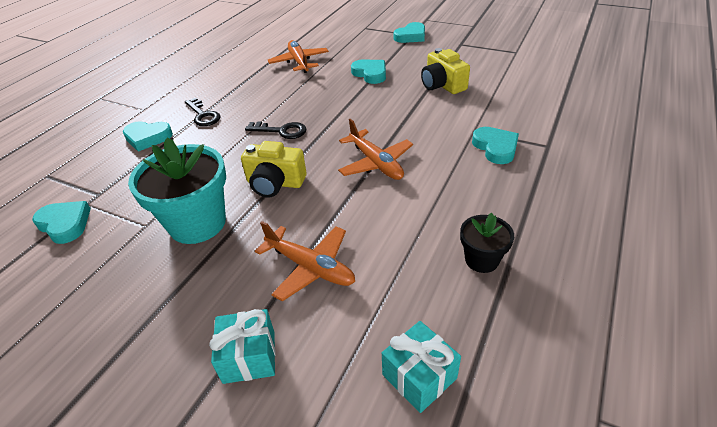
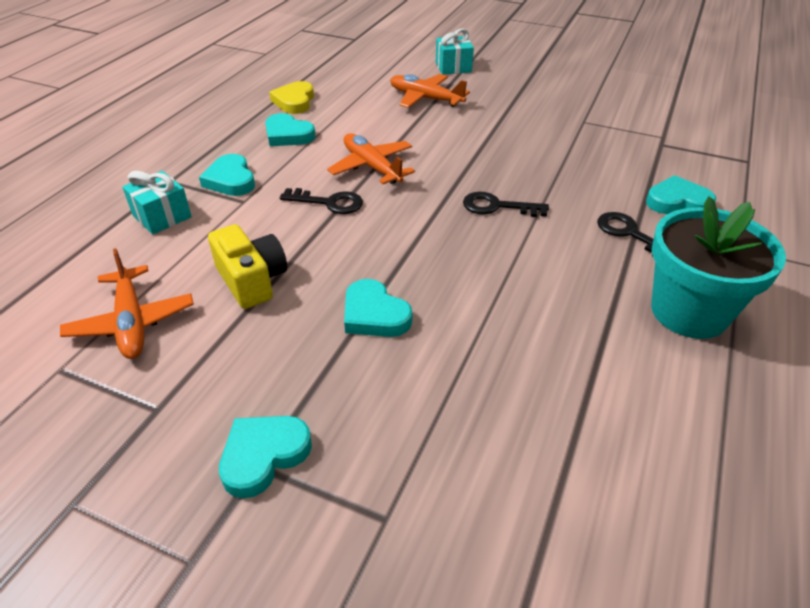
camera: 175 degrees right, 0 degrees up
turquoise heart [32,201,91,244] -> turquoise heart moved to [265,113,316,146]
turquoise flower pot [128,137,226,244] -> turquoise flower pot moved to [651,196,786,339]
yellow camera [241,141,307,197] -> none
orange plane [268,40,329,73] -> orange plane moved to [60,248,194,359]
turquoise gift [382,321,461,413] -> turquoise gift moved to [122,171,192,234]
black flower pot [460,213,514,273] -> yellow heart [269,81,314,114]
none -> black key [280,188,363,214]

